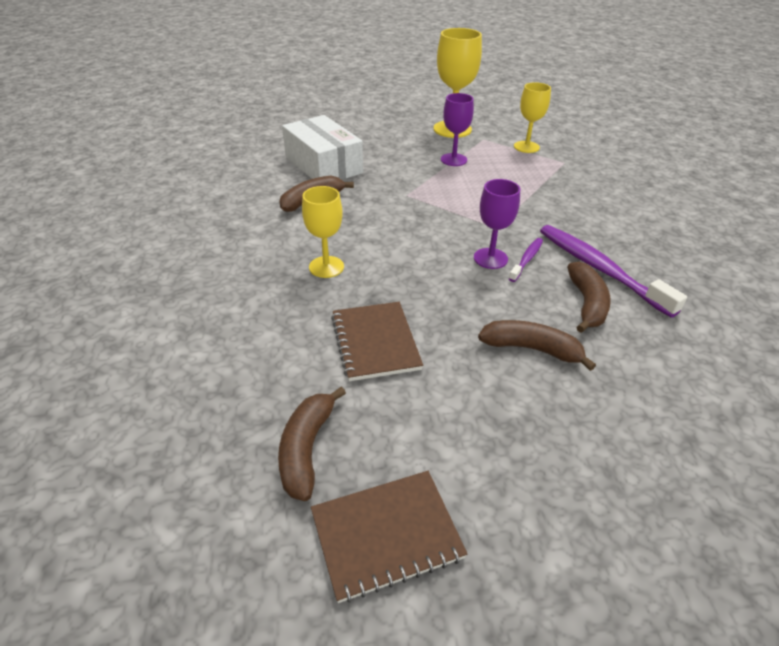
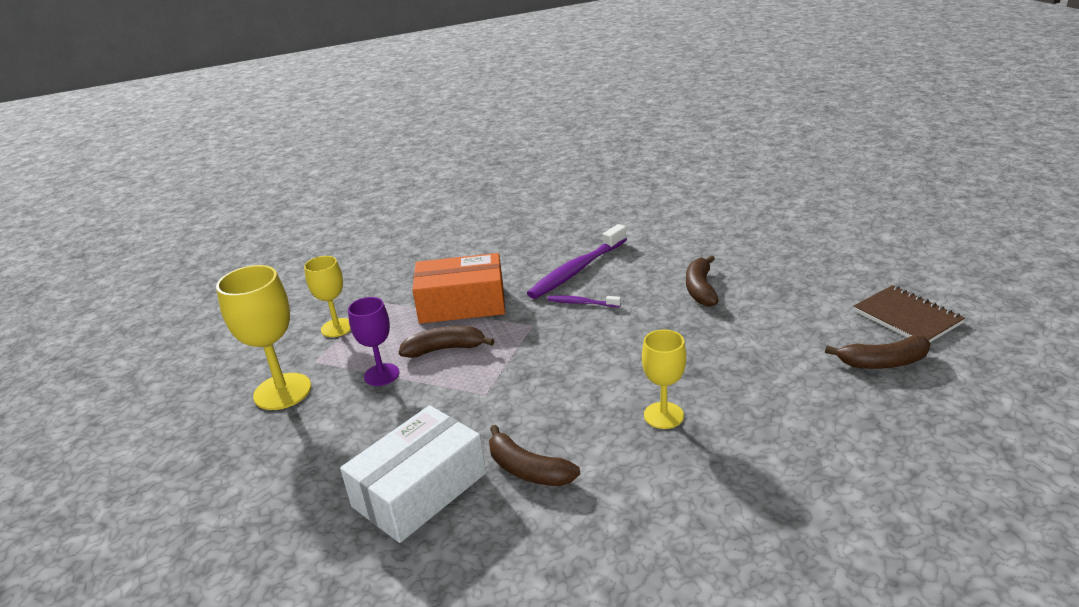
camera: 100 degrees left, 10 degrees down
brown notebook [331,302,423,381] -> none
purple goblet [474,179,520,269] -> none
brown banana [567,262,611,333] -> brown banana moved to [399,326,495,358]
none -> orange box [412,253,505,324]

